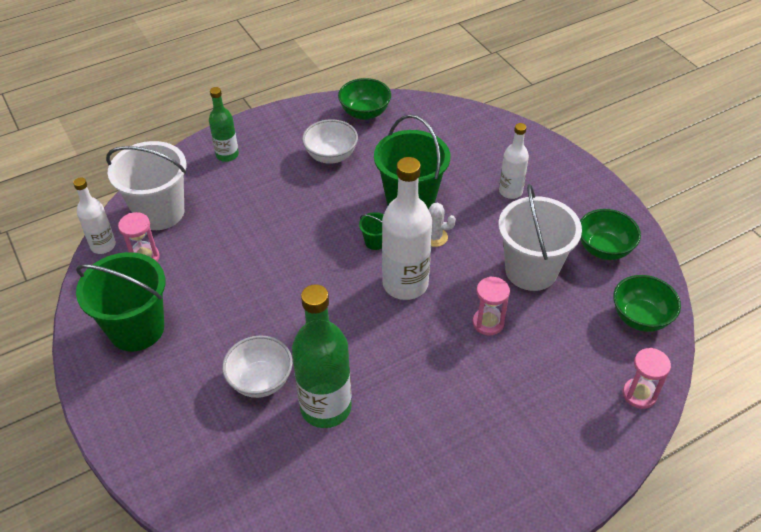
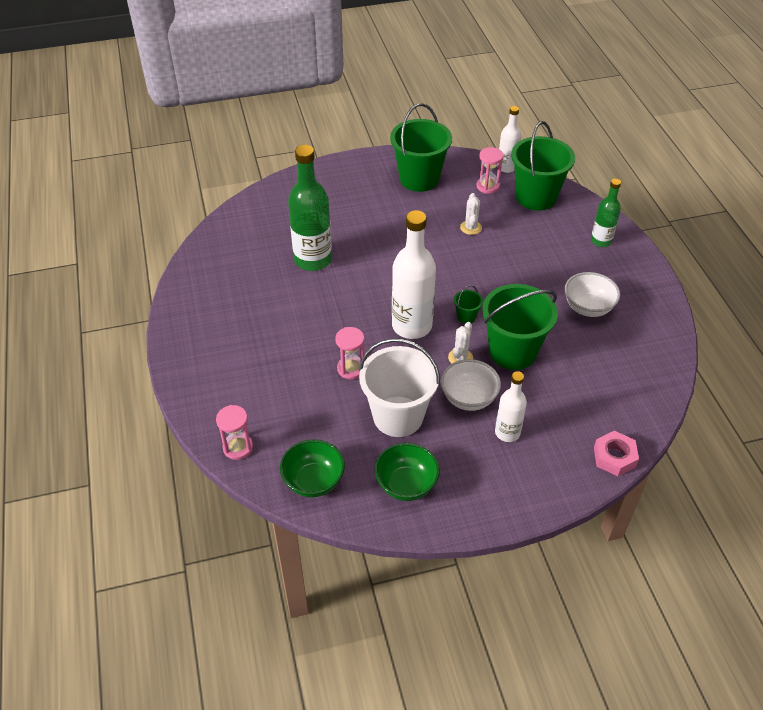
camera: 105 degrees right, 0 degrees up
white bucket [106,141,186,230] -> green bucket [511,121,575,211]
white bowl [222,336,293,398] -> white bowl moved to [441,359,501,411]
green bowl [338,78,391,120] -> none
none -> white cactus [460,193,482,235]
none -> pink nut [594,431,639,476]

